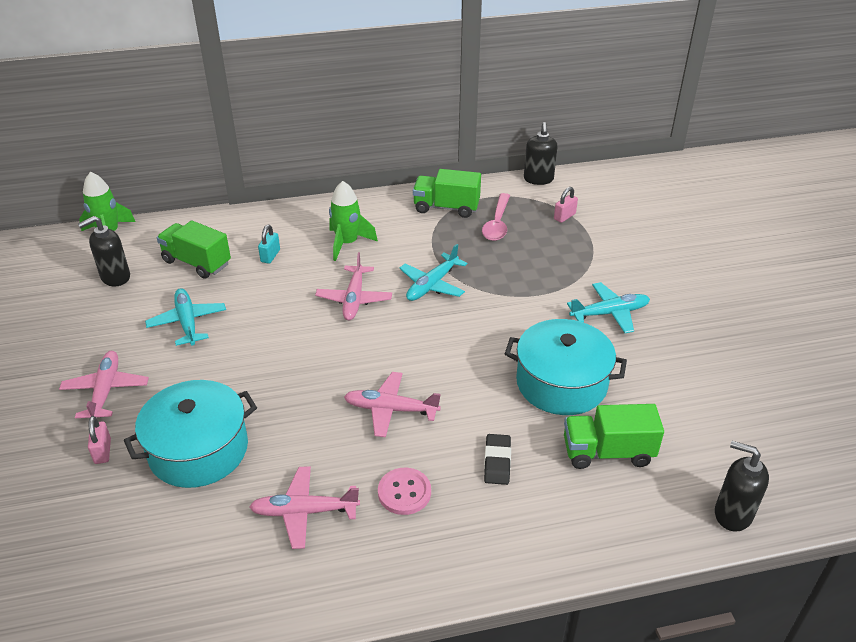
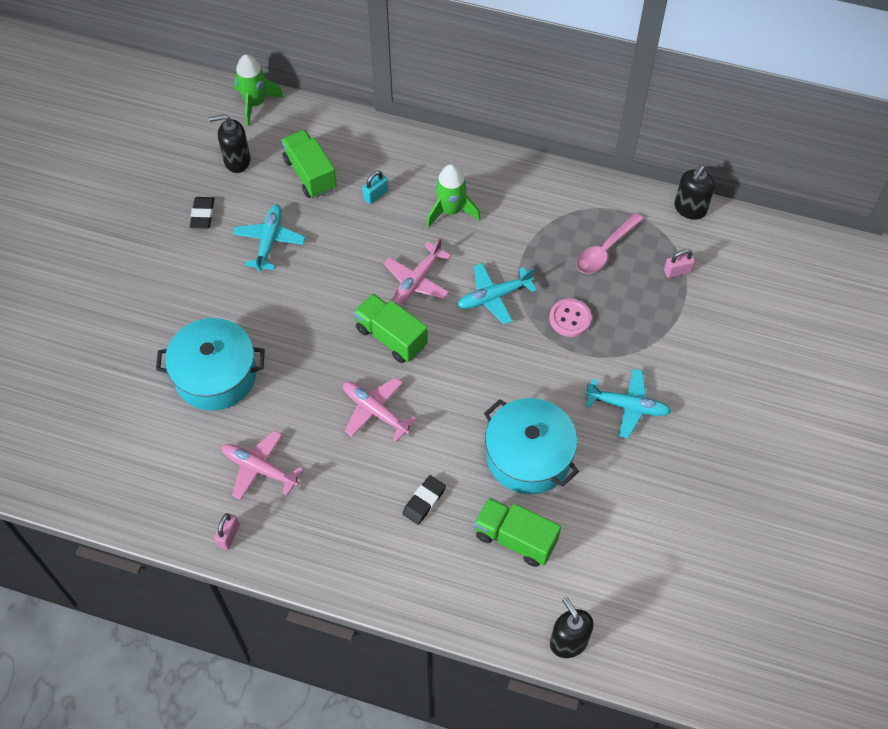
camera: 30 degrees right, 20 degrees up
pink plane [59,351,149,418] -> none
pink padlock [88,416,111,464] -> pink padlock moved to [214,513,239,550]
pink button [378,468,431,515] -> pink button moved to [550,299,591,337]
green truck [413,169,481,218] -> green truck moved to [354,293,428,363]
none -> black eraser [190,197,214,229]

